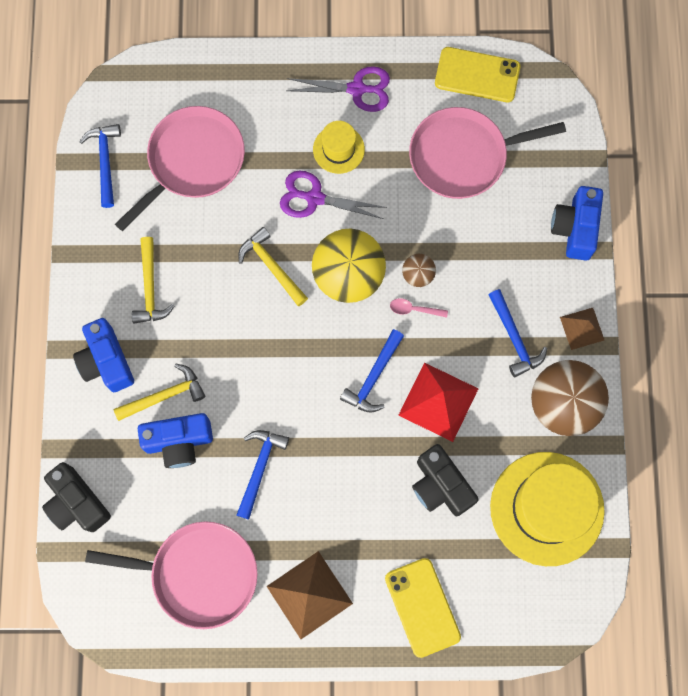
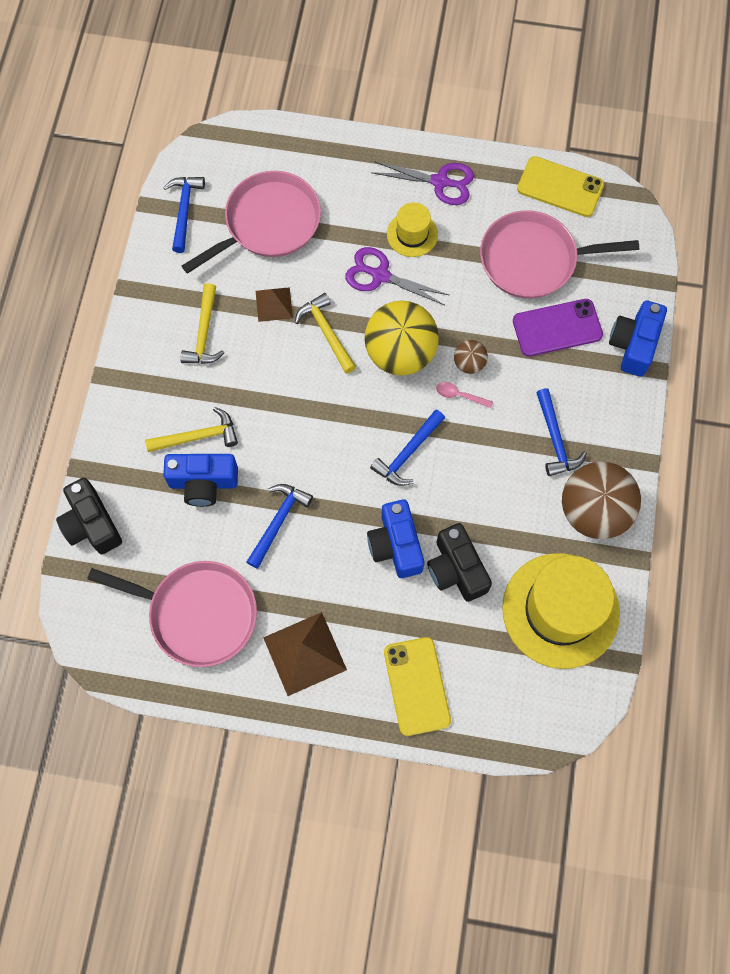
camera: 10 degrees right, 5 degrees down
blue camera [73,318,134,392] -> blue camera moved to [367,499,424,578]
red pyramid [398,363,478,442] -> none
brown pyramid [560,308,604,350] -> brown pyramid moved to [256,287,293,322]
none -> purple phone [513,299,603,356]

